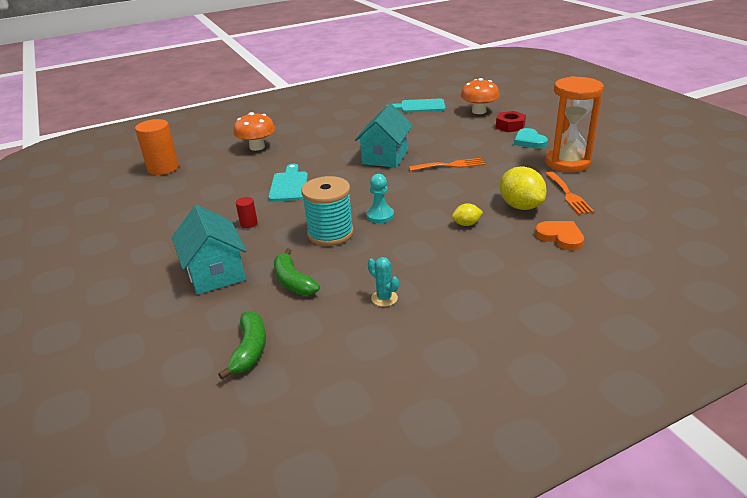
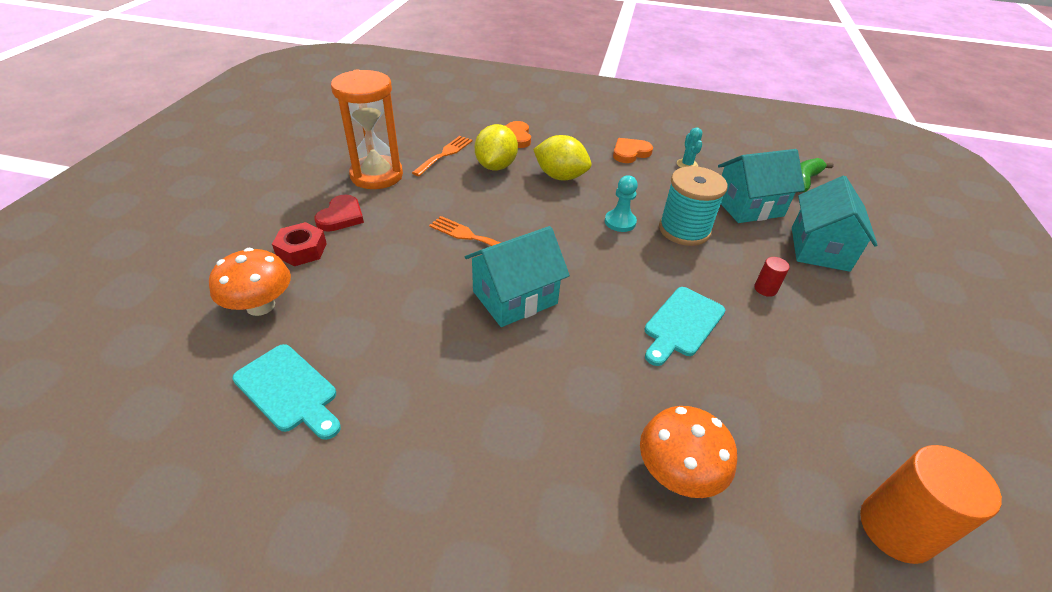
camera: 145 degrees left, 10 degrees up
green banana [274,248,320,296] -> turquoise house [718,149,805,223]
yellow lemon [452,203,483,226] -> yellow lemon [533,135,591,181], size x1.92
turquoise heart [514,128,548,149] -> red heart [314,195,364,232]
none -> orange heart [613,138,653,163]

